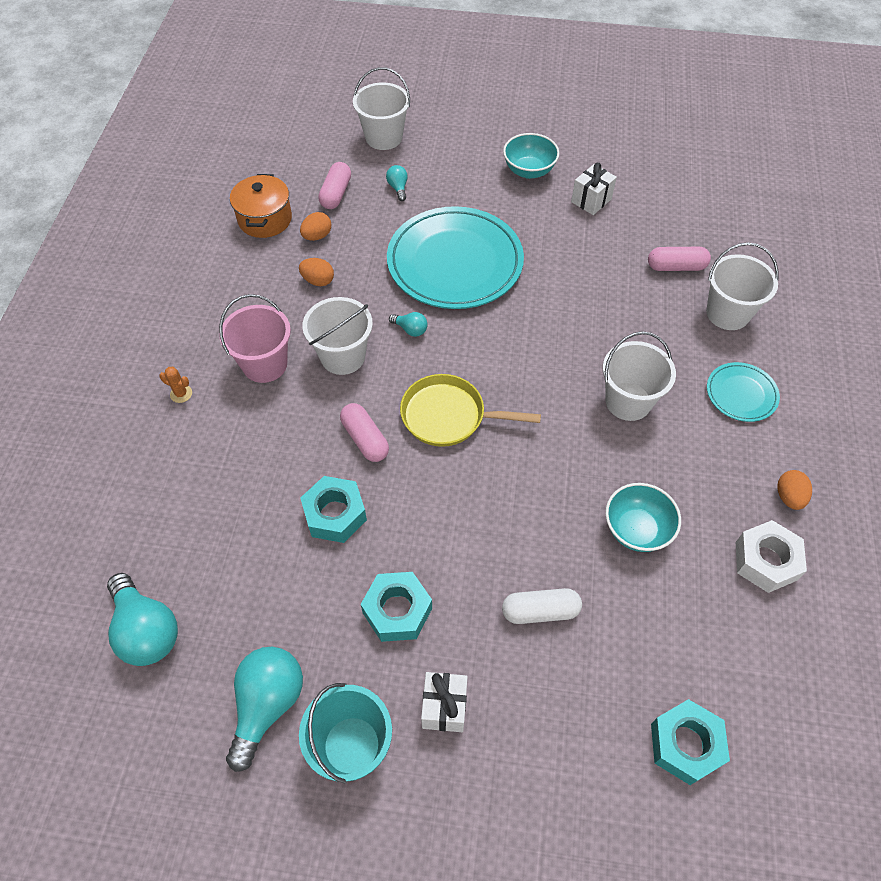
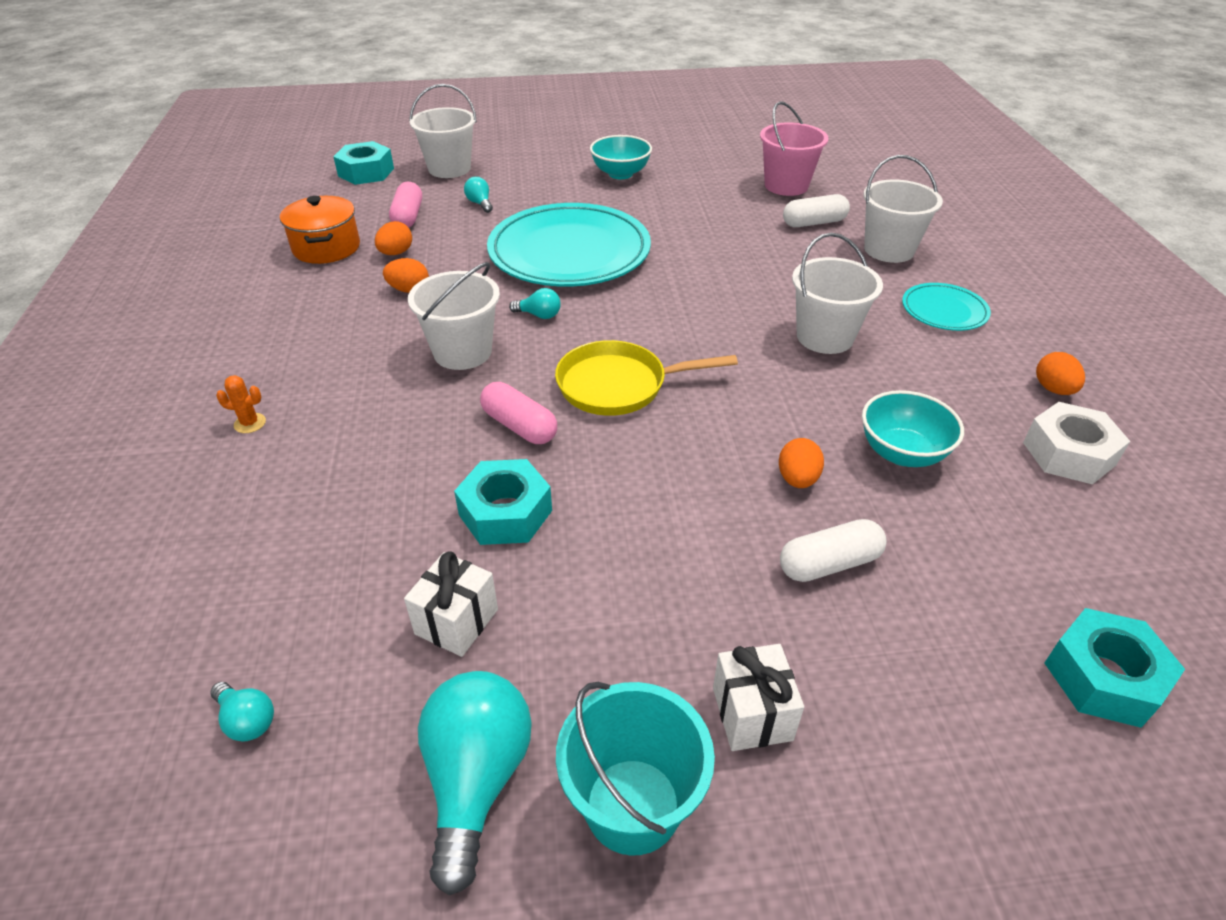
camera: 15 degrees left, 15 degrees down
turquoise light bulb [107,573,178,666] -> turquoise light bulb [210,682,274,742], size x0.48
pink bucket [219,294,291,383] -> pink bucket moved to [760,101,828,196]
turquoise nut [361,572,432,642] -> turquoise nut moved to [333,141,394,185]
white gift [571,163,617,215] -> white gift moved to [404,551,498,657]
pink capsule [648,247,711,271] -> white capsule [783,194,850,227]
none -> orange egg [779,438,824,488]

